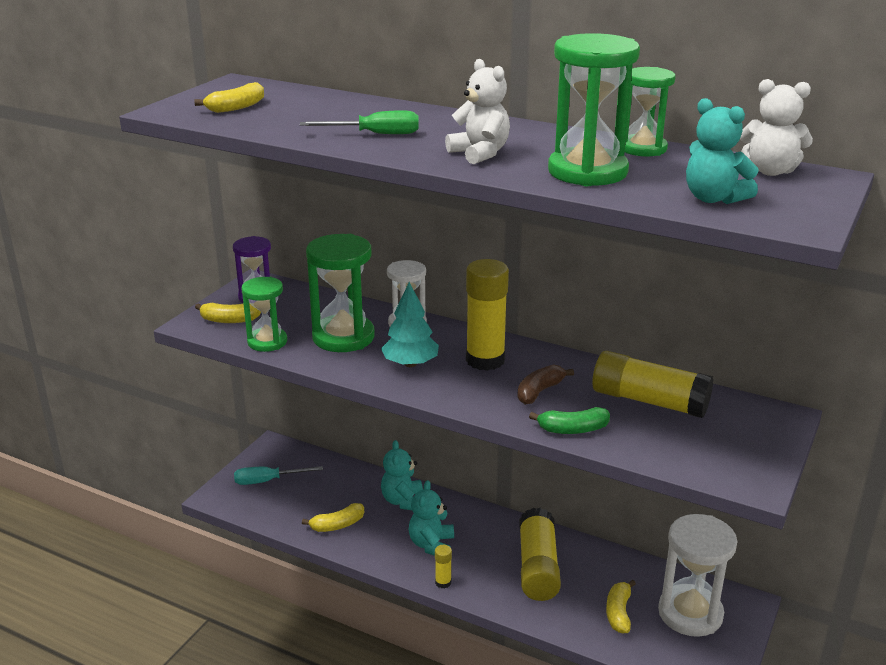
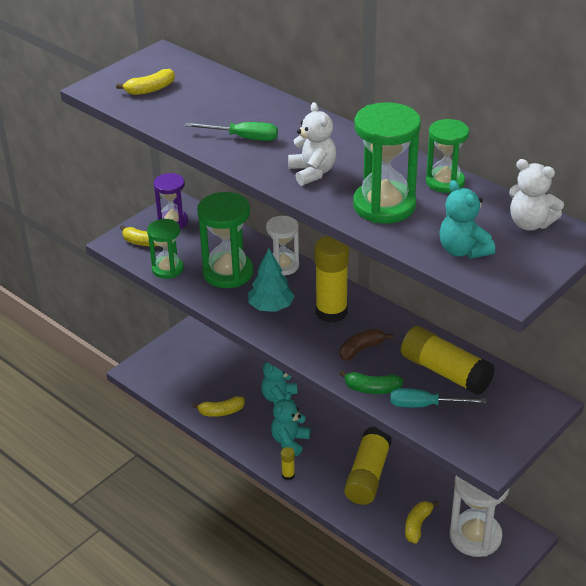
camera: 15 degrees right, 10 degrees up
turquoise screwdriver [234,466,323,485] -> turquoise screwdriver moved to [391,388,486,408]

